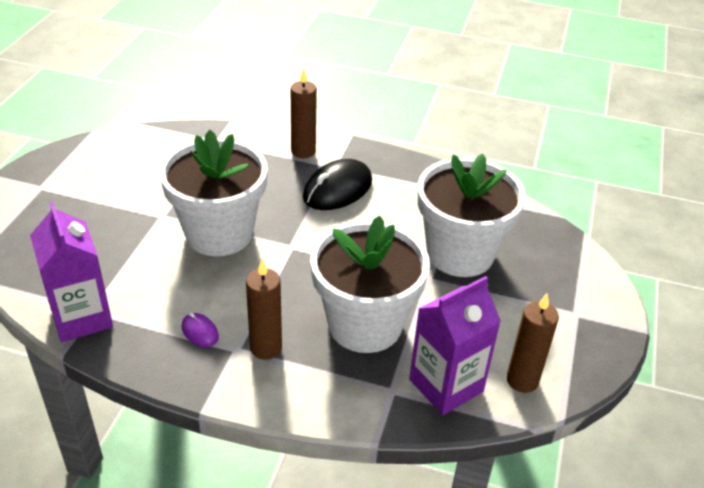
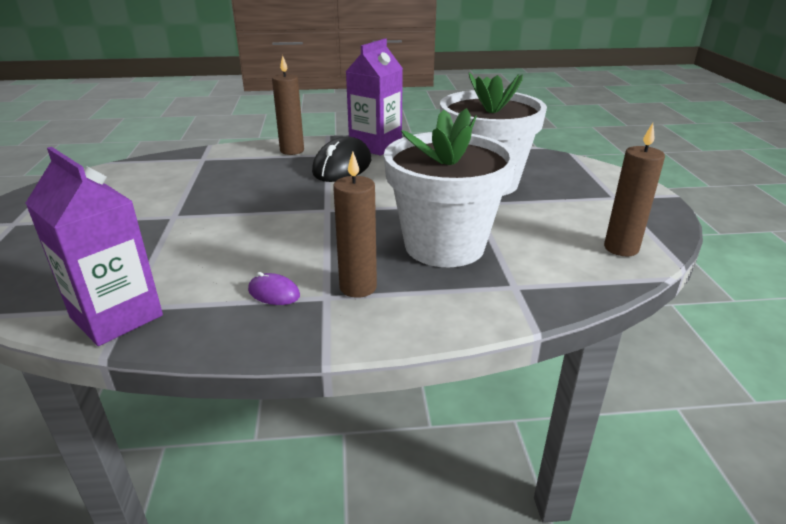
camera: 20 degrees left, 10 degrees down
white flower pot [159,130,268,256] -> none
purple carton [409,276,501,415] -> purple carton moved to [346,38,403,156]

